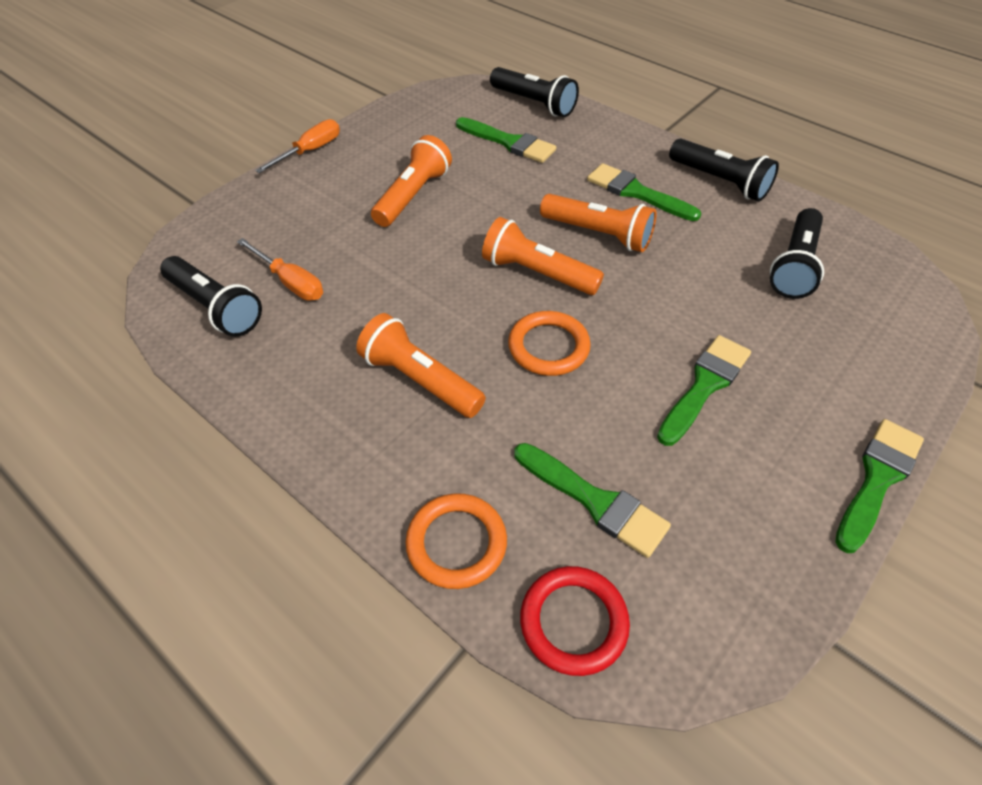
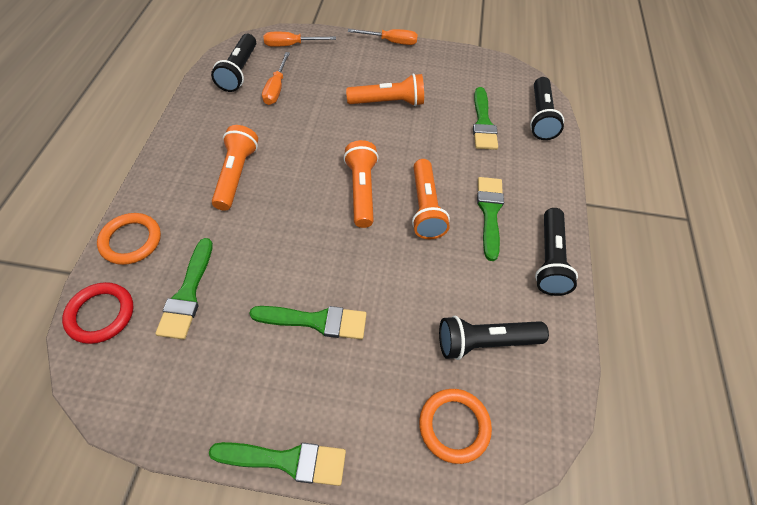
camera: 55 degrees right, 5 degrees up
orange ring [508,311,591,376] -> orange ring moved to [419,389,492,464]
none -> orange screwdriver [263,32,336,47]

